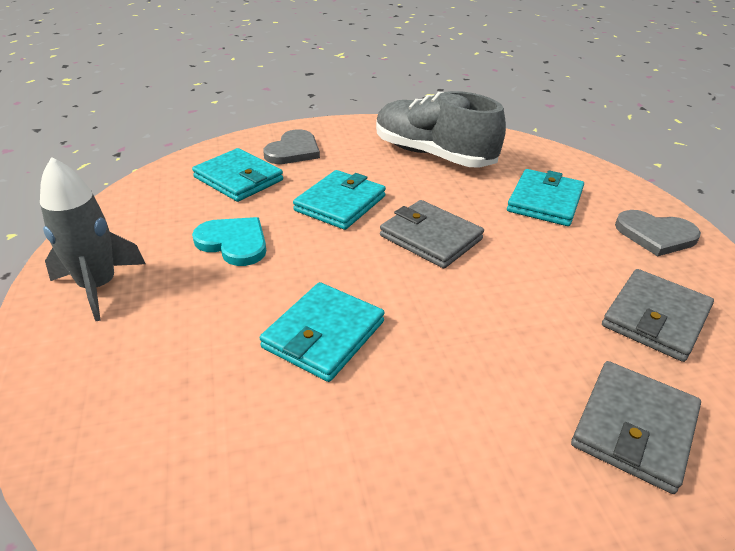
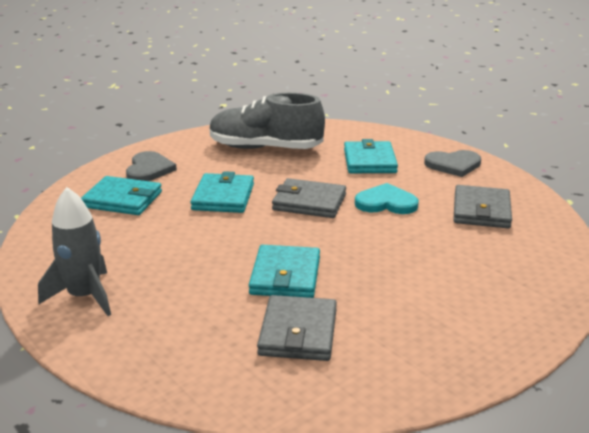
camera: 25 degrees left, 10 degrees down
turquoise heart [192,217,266,266] -> turquoise heart moved to [355,183,419,214]
grey wallet [571,361,701,494] -> grey wallet moved to [257,295,337,361]

